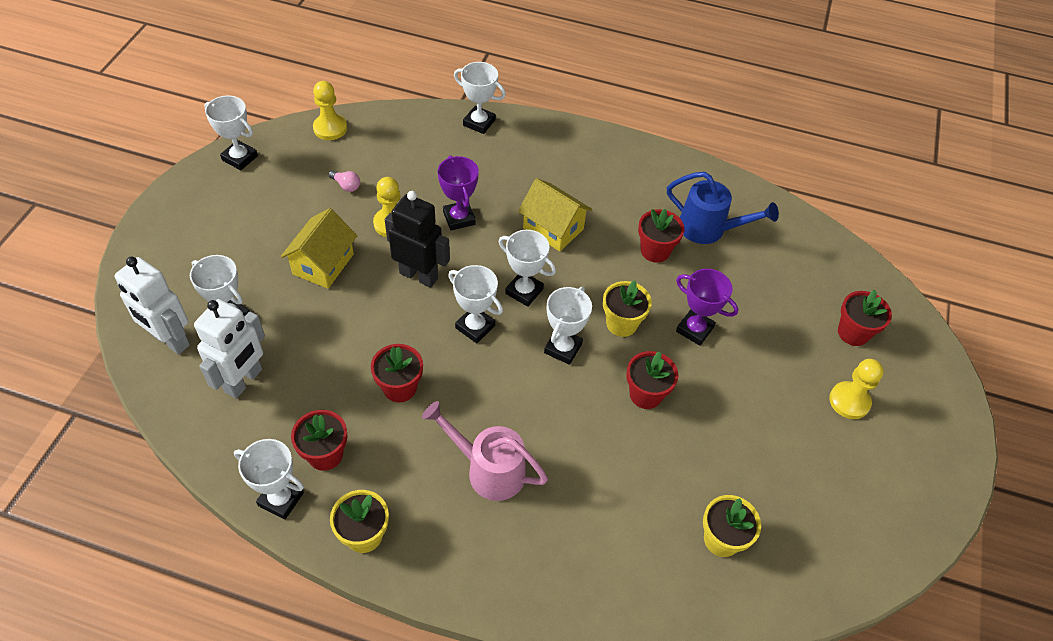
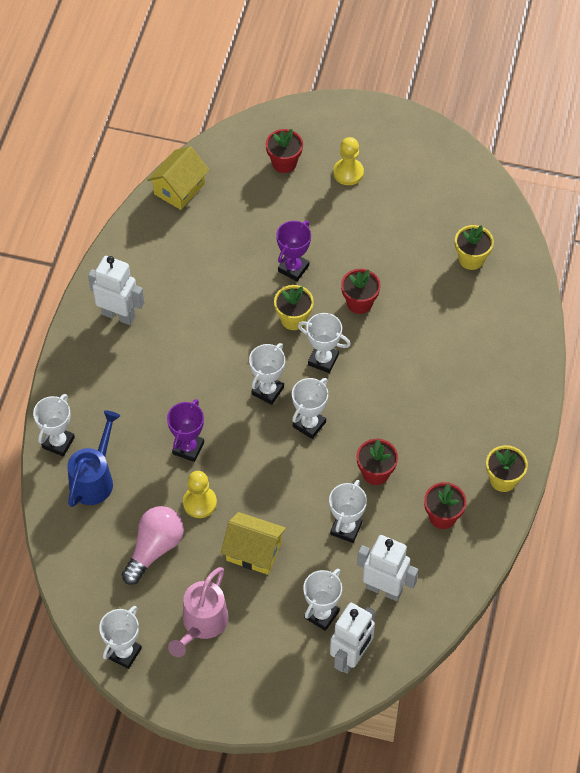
camera: 90 degrees left, 5 degrees up
white trophy [234,439,304,520] -> white trophy moved to [329,480,367,543]
yellow pawn [313,81,347,140] -> none
pink light bulb [329,170,360,192] -> pink light bulb [122,506,184,585], size x2.28
black robot [385,191,450,288] -> none
pink watering can [422,401,548,501] -> pink watering can moved to [168,567,228,657]
purple trophy [438,155,479,230] -> purple trophy turned 45 degrees counterclockwise [167,399,204,462]
yellow house [518,178,592,252] -> yellow house moved to [147,146,209,210]
red flower pot [638,209,684,263] -> none
blue watering can [667,172,779,244] -> blue watering can moved to [67,410,120,507]
none -> white robot [88,256,144,325]

